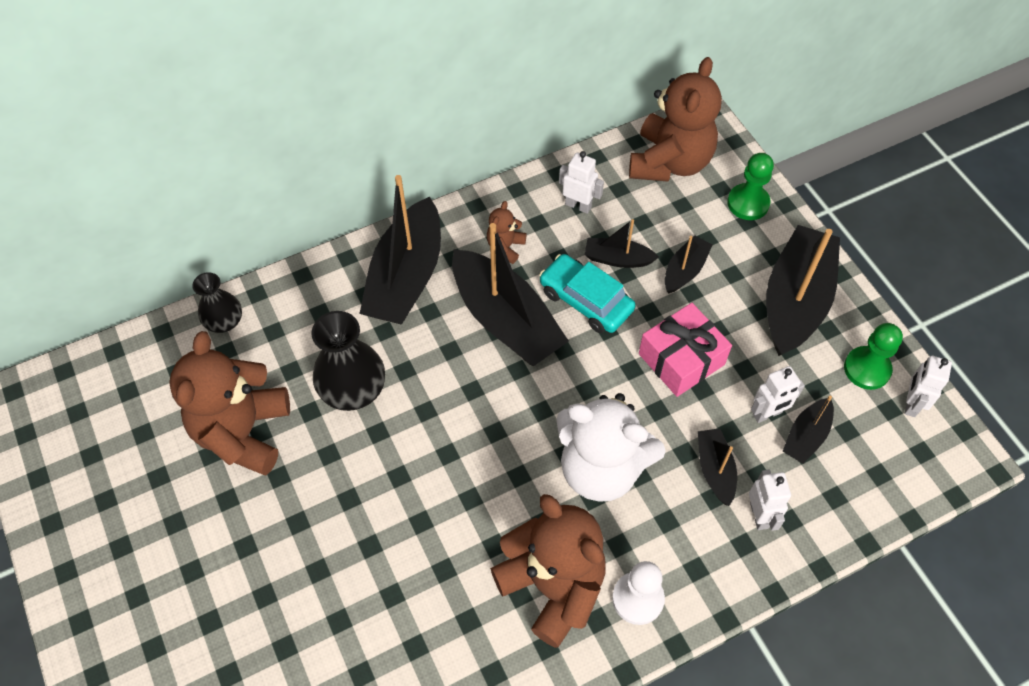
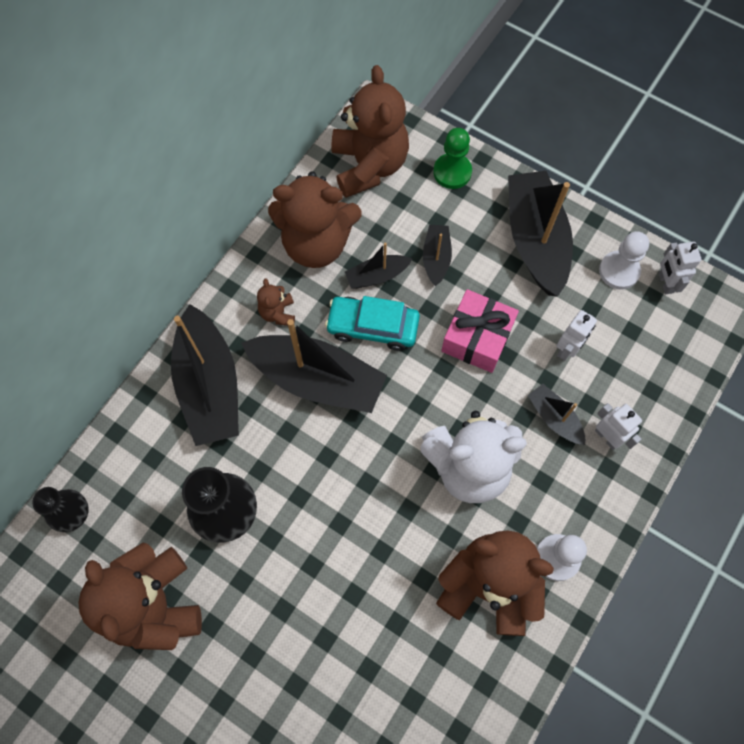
camera: 30 degrees left, 10 degrees up
white robot [559,151,604,214] -> brown teddy bear [268,171,361,268]
black boat [783,396,834,464] -> none
green pawn [844,323,903,390] -> white pawn [599,231,649,289]

